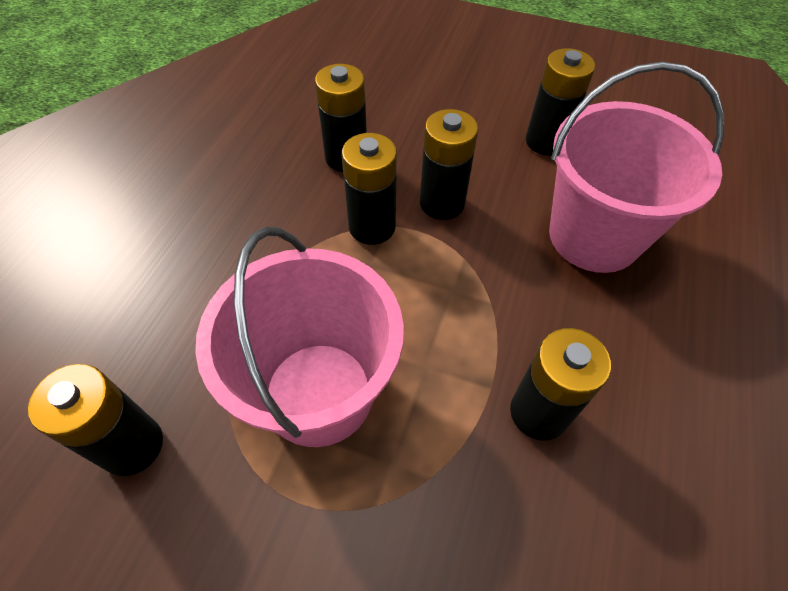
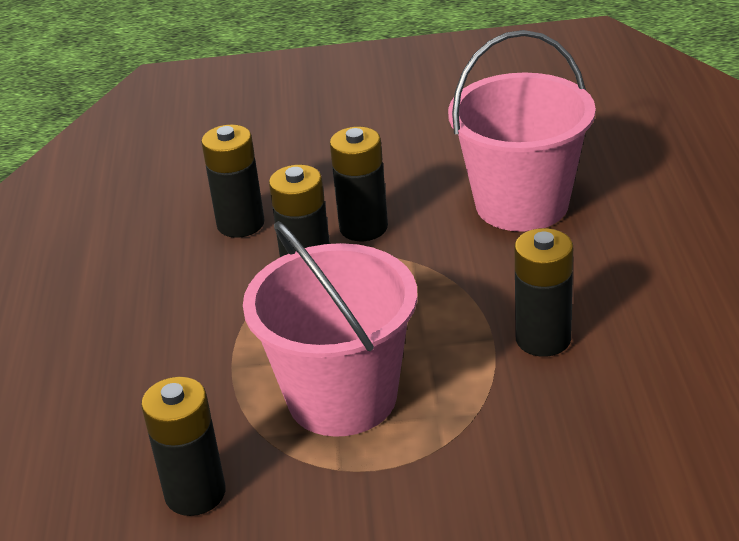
camera: 20 degrees left, 20 degrees down
black battery [526,48,595,156] -> none

